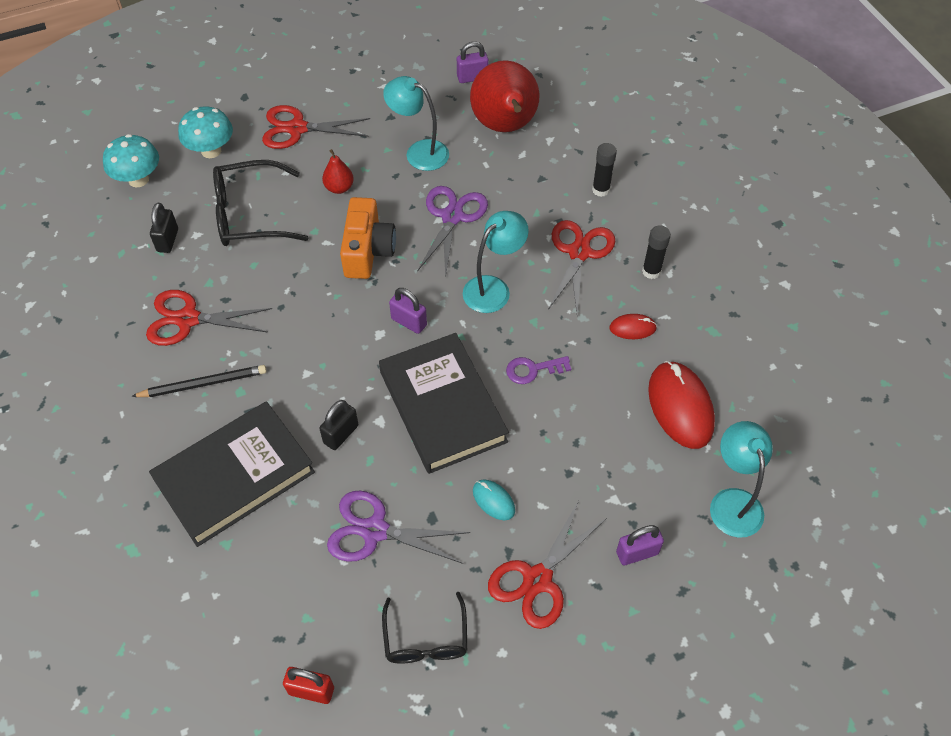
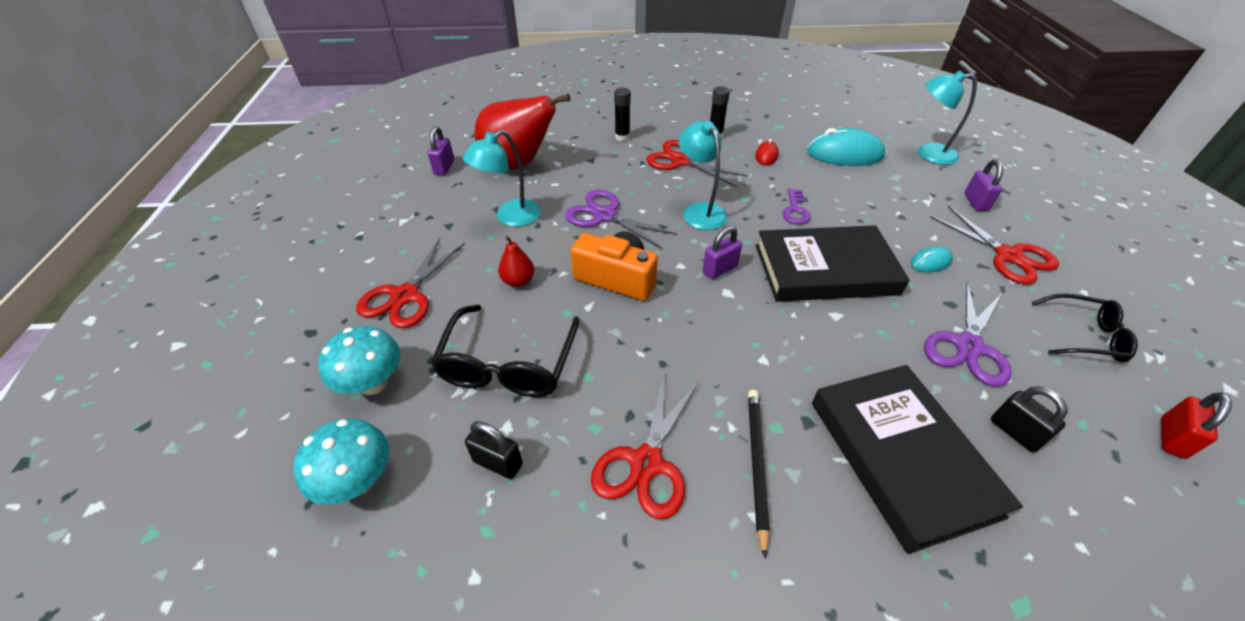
camera: 70 degrees left, 10 degrees down
black padlock [319,400,359,450] -> black padlock moved to [991,386,1068,452]
red mouse [648,361,715,449] -> turquoise mouse [807,128,885,166]

